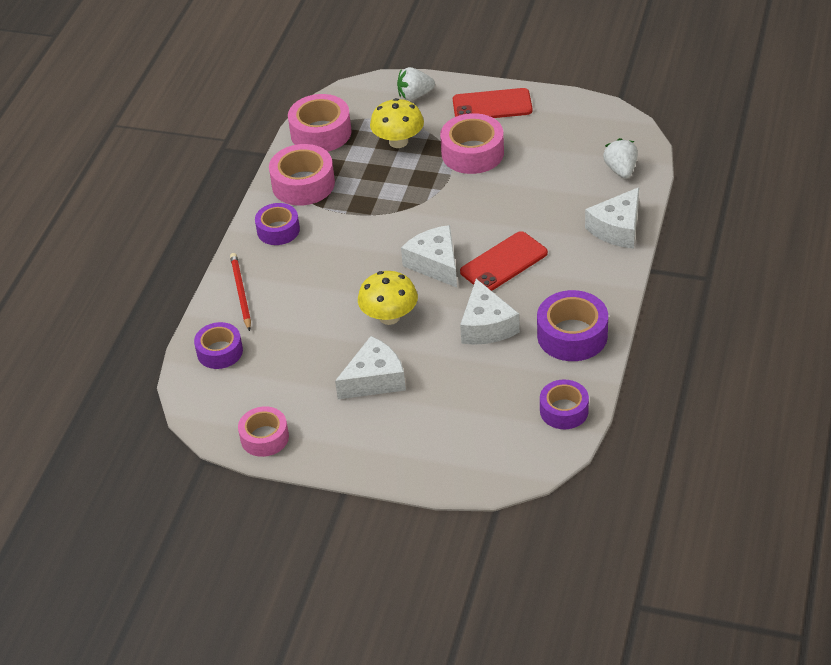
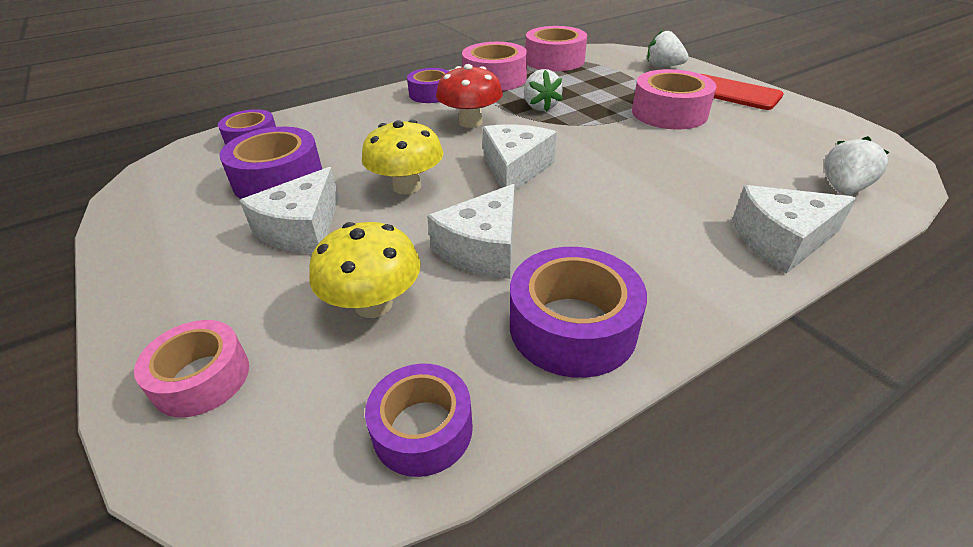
camera: 40 degrees right, 5 degrees down
red pencil [230,253,251,331] -> none
pink tape [238,406,289,457] -> pink tape moved to [134,320,249,417]
white cheese [335,336,406,399] -> white cheese turned 105 degrees clockwise [239,167,339,253]
yellow mushroom [370,98,424,148] -> yellow mushroom moved to [309,222,420,318]
red phone [460,231,548,291] -> none
none -> purple tape [220,127,322,199]
none -> red mushroom [436,64,503,128]
none -> white strawberry [524,69,563,112]

